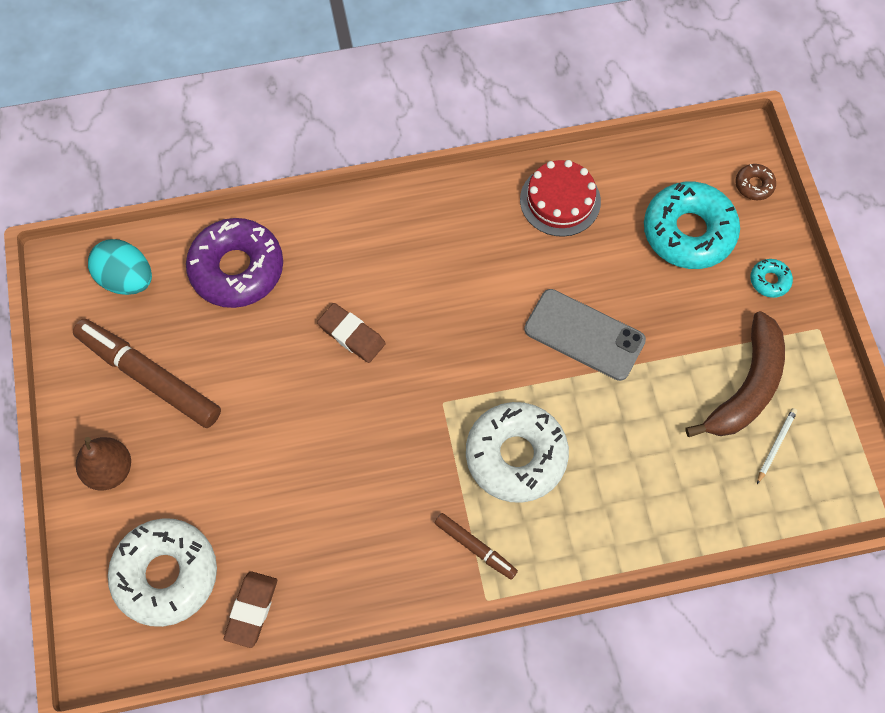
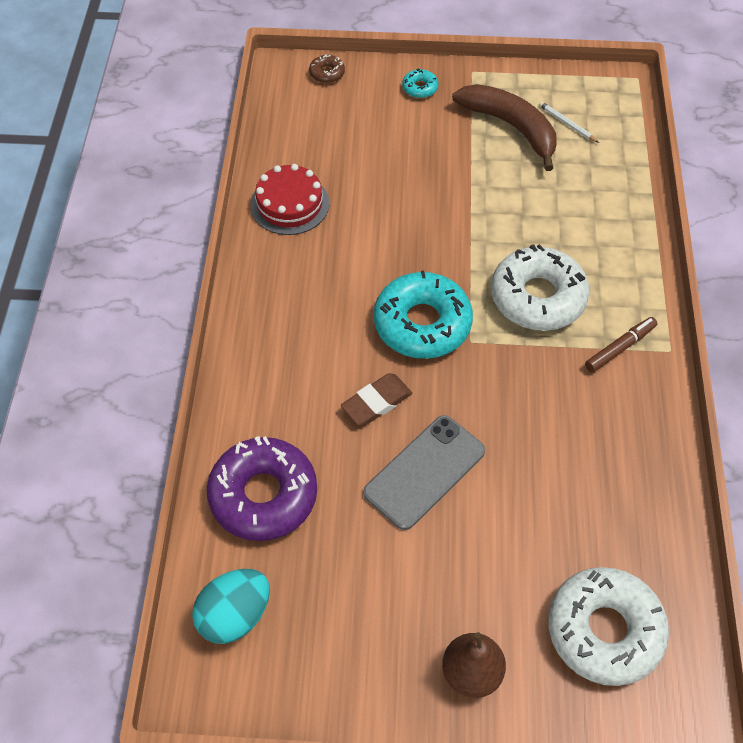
camera: 75 degrees left, 10 degrees down
brown marker [73,319,221,428] -> none
brown eraser [224,571,277,648] -> none
grey phone [524,289,646,381] -> grey phone moved to [363,415,485,530]
turquoise donut [644,182,740,269] -> turquoise donut moved to [374,271,473,359]

